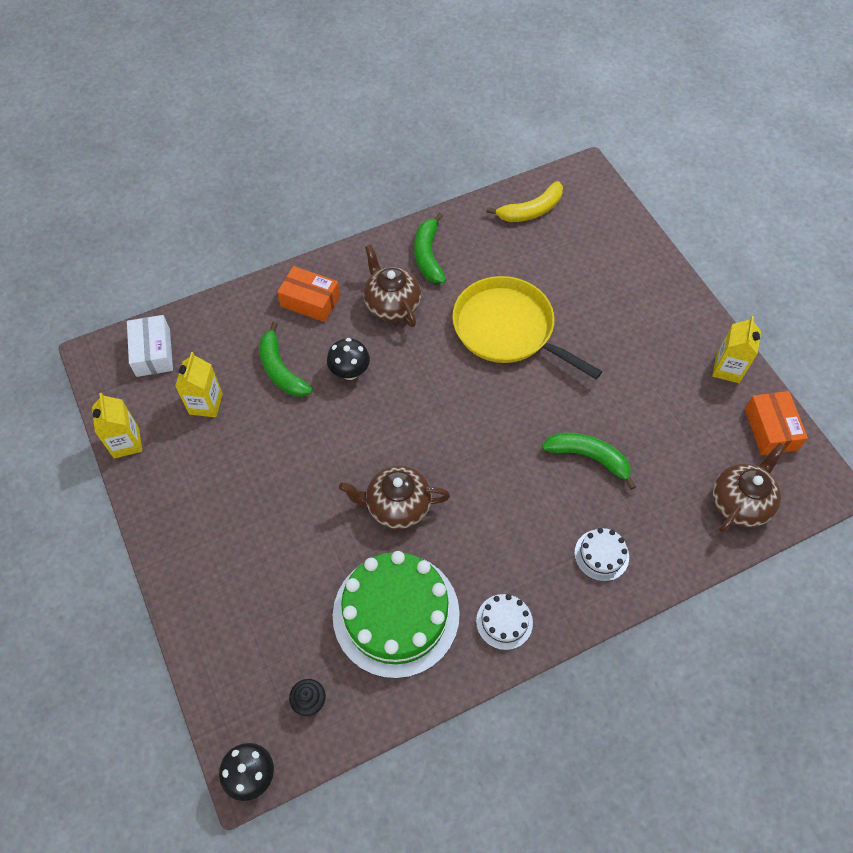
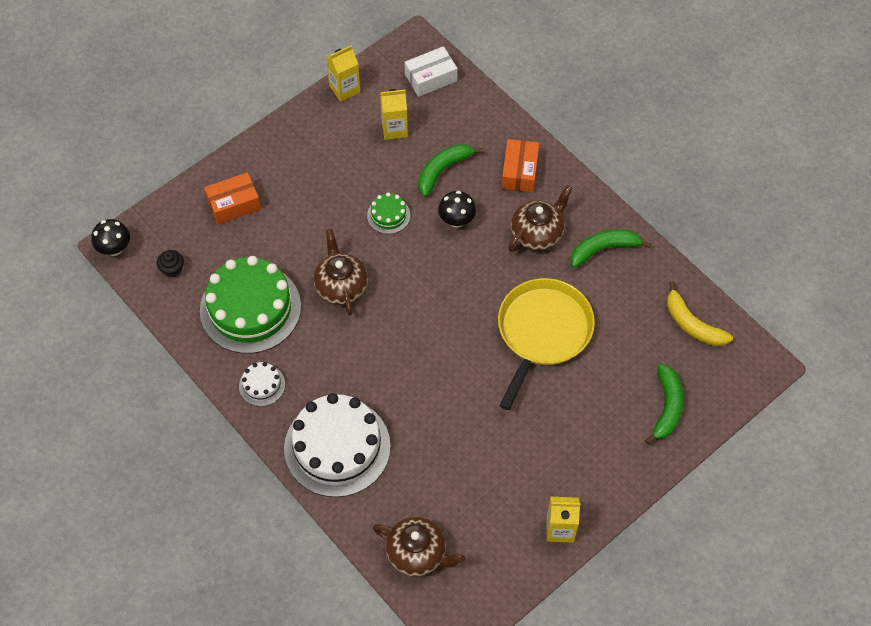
camera: 75 degrees right, 0 degrees up
green banana [542,433,636,490] -> green banana moved to [645,364,684,445]
white cake [574,528,629,581] -> white cake [284,393,391,497], size x2.25
orange box [745,391,808,455] -> orange box moved to [204,172,261,224]
none -> green cake [367,192,410,234]

